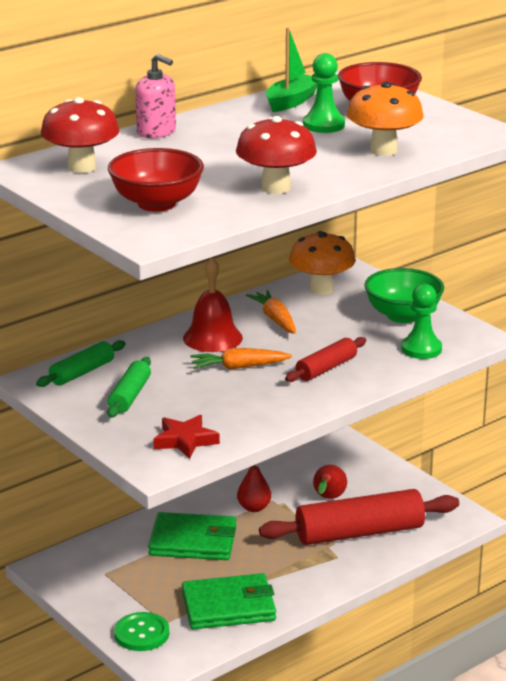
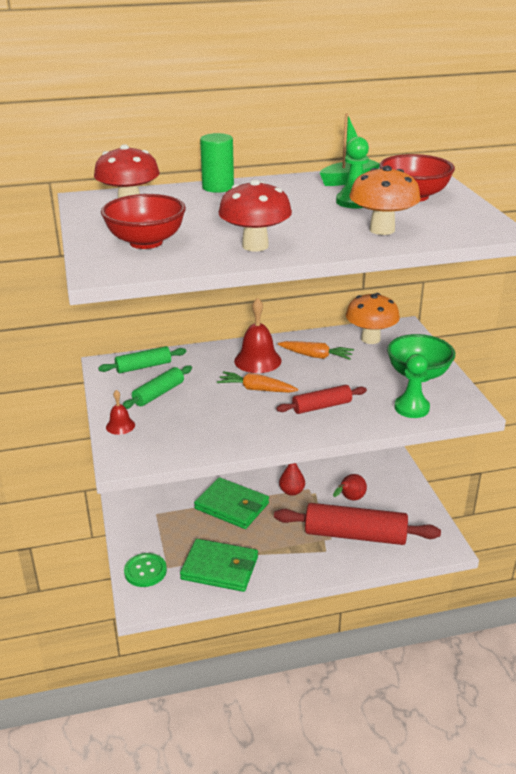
camera: 25 degrees right, 5 degrees up
pink soap dispenser [135,54,176,138] -> green cylinder [200,133,234,193]
red star [153,415,220,459] -> none
orange carrot [246,290,296,334] -> orange carrot turned 105 degrees clockwise [278,341,354,360]
none -> red bell [106,390,135,435]

